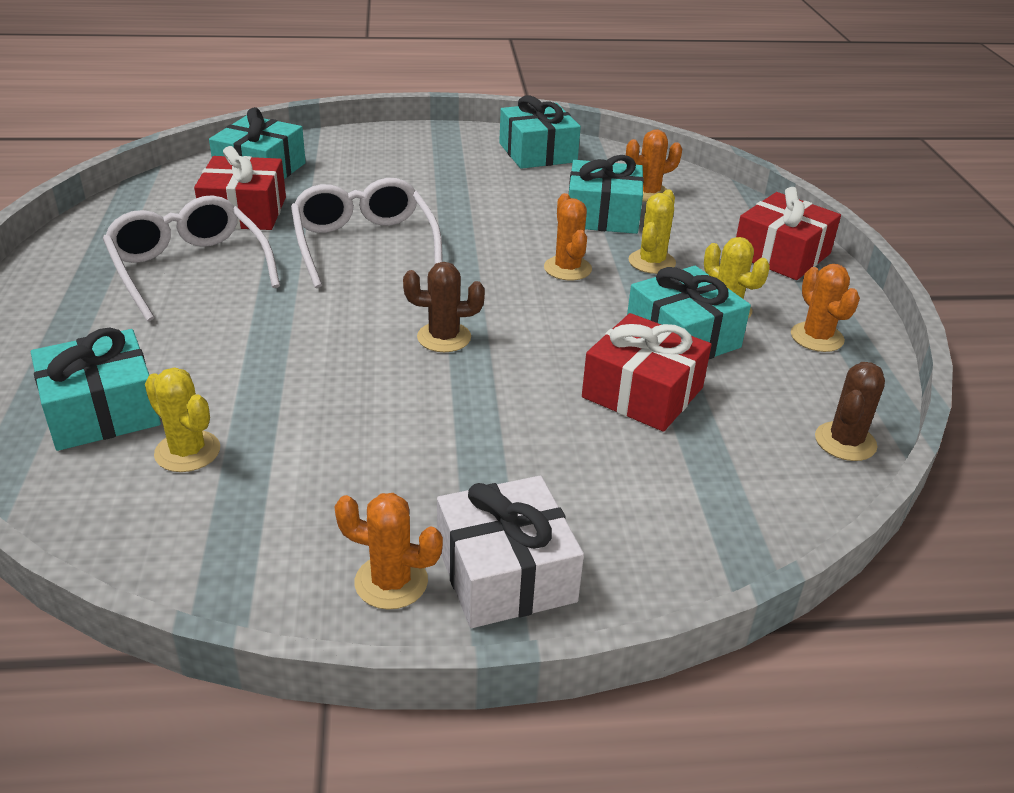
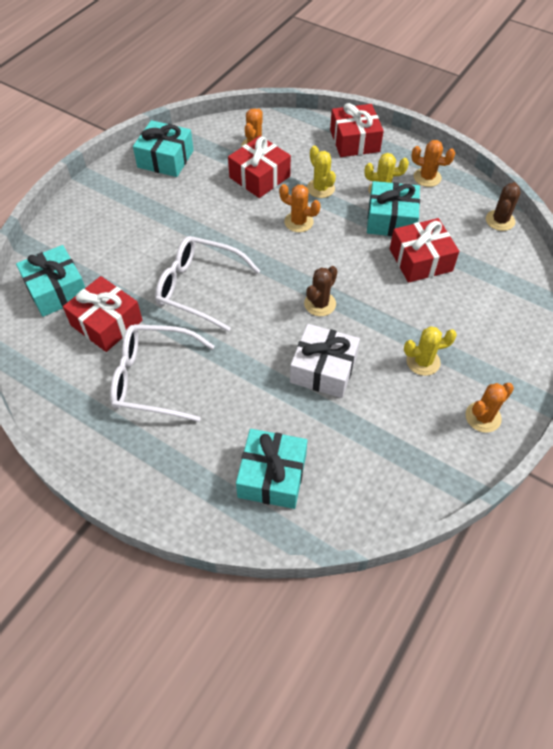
camera: 50 degrees left, 20 degrees up
yellow cactus [145,368,220,472] -> yellow cactus moved to [404,326,457,376]
white gift [437,476,584,628] -> white gift moved to [290,324,360,398]
turquoise gift [569,155,644,234] -> red gift [228,136,291,198]
brown cactus [815,362,885,461] -> brown cactus turned 45 degrees clockwise [486,182,521,231]

